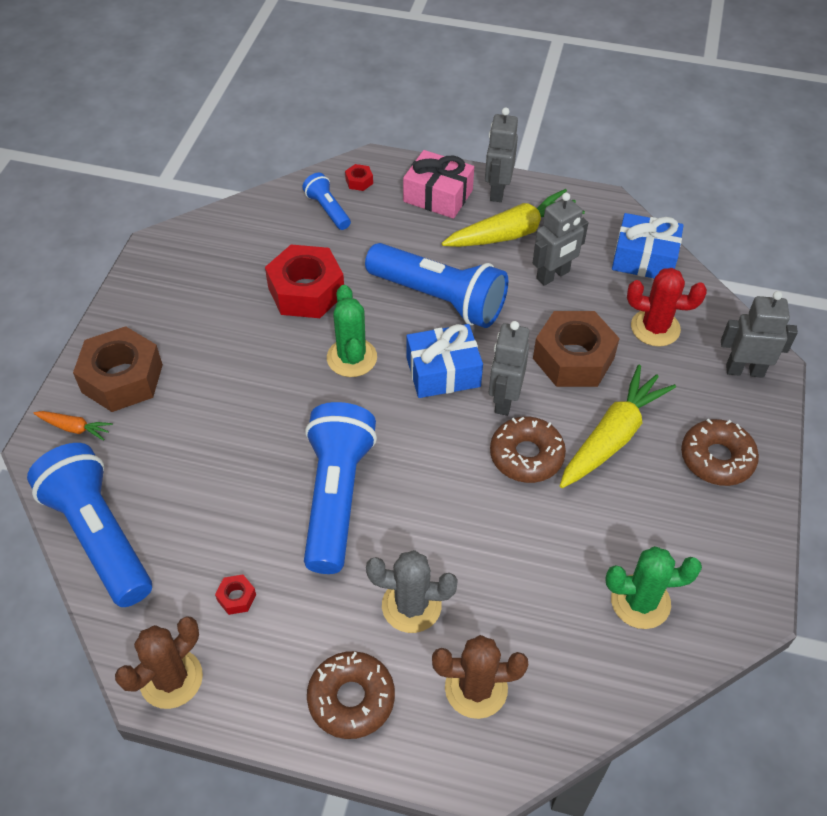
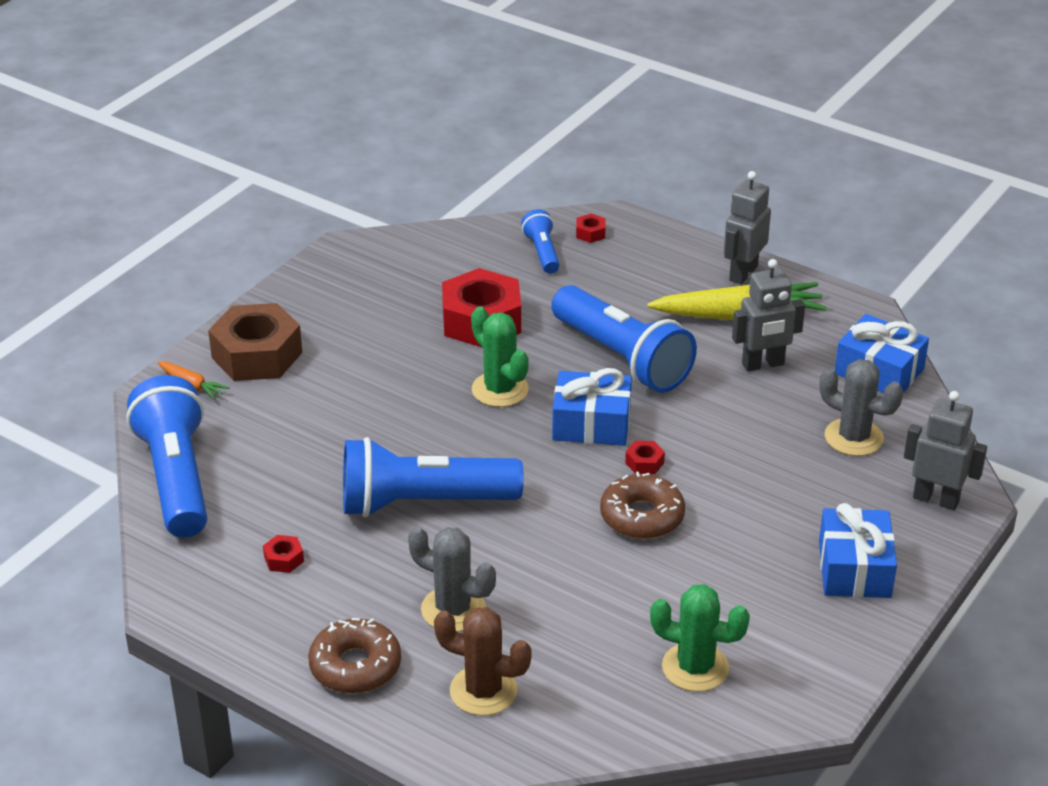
camera: 20 degrees right, 15 degrees down
brown cactus [115,616,203,709] -> none
blue flashlight [304,402,377,574] -> blue flashlight turned 120 degrees counterclockwise [343,437,524,517]
green cactus [327,285,377,377] -> green cactus turned 45 degrees counterclockwise [471,306,529,407]
pink gift [403,150,474,219] -> none
grey robot [489,321,530,416] -> red nut [625,441,665,474]
brown nut [533,311,620,387] -> none
yellow carrot [560,365,676,488] -> none
red cactus [627,268,707,347] -> grey cactus [819,359,903,456]
brown donut [681,419,759,486] -> blue gift [819,503,897,598]

